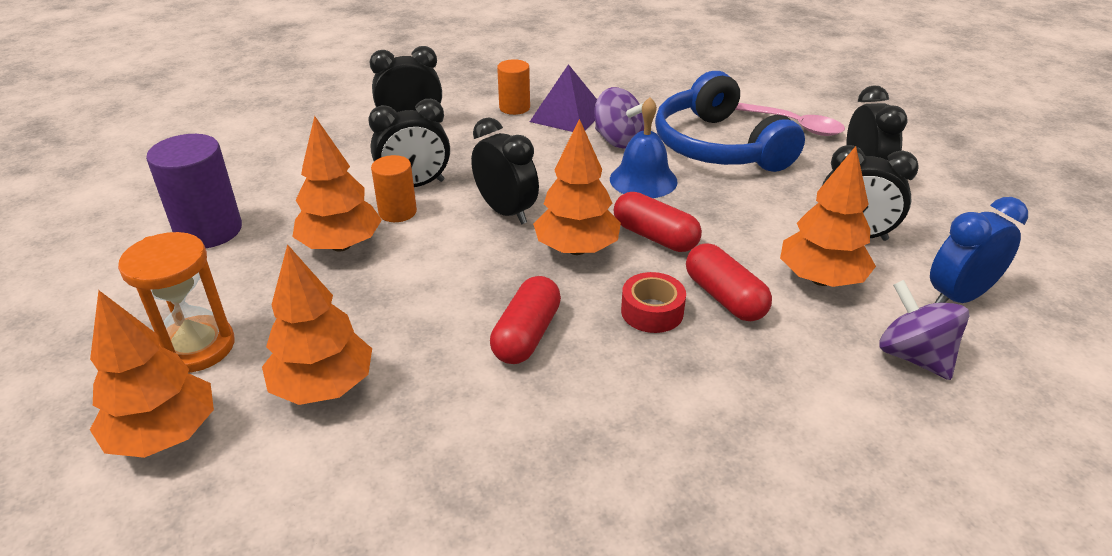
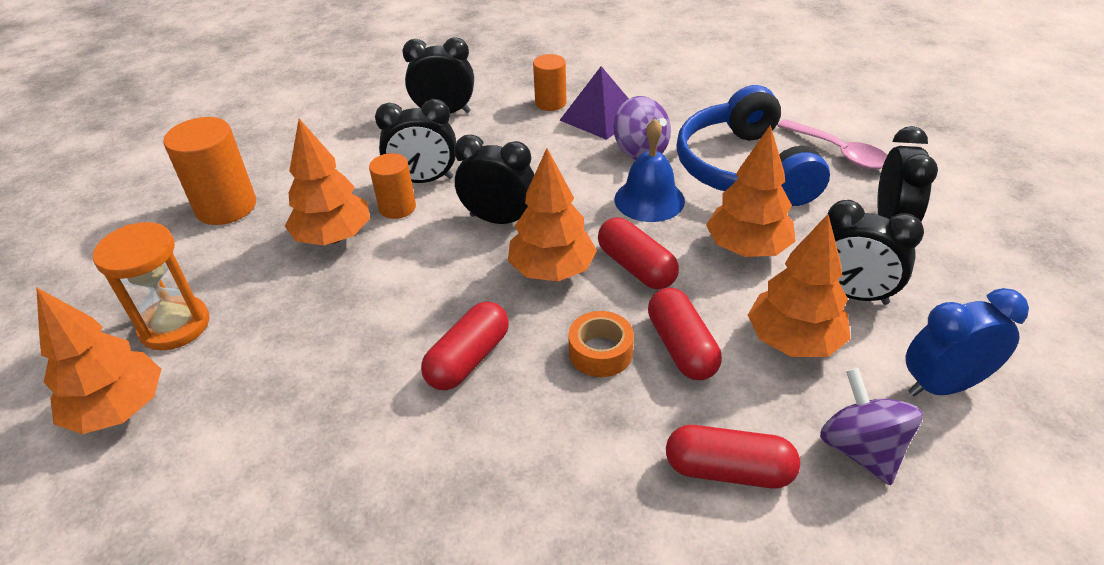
camera: 15 degrees right, 5 degrees up
purple cylinder [146,134,242,248] -> orange cylinder [163,117,256,225]
orange tree [262,244,372,405] -> orange tree moved to [706,125,796,257]
black clock [471,117,539,224] -> black clock turned 45 degrees counterclockwise [454,135,534,224]
red tape [621,272,686,333] -> orange tape [568,311,634,377]
none -> red capsule [666,425,800,488]

